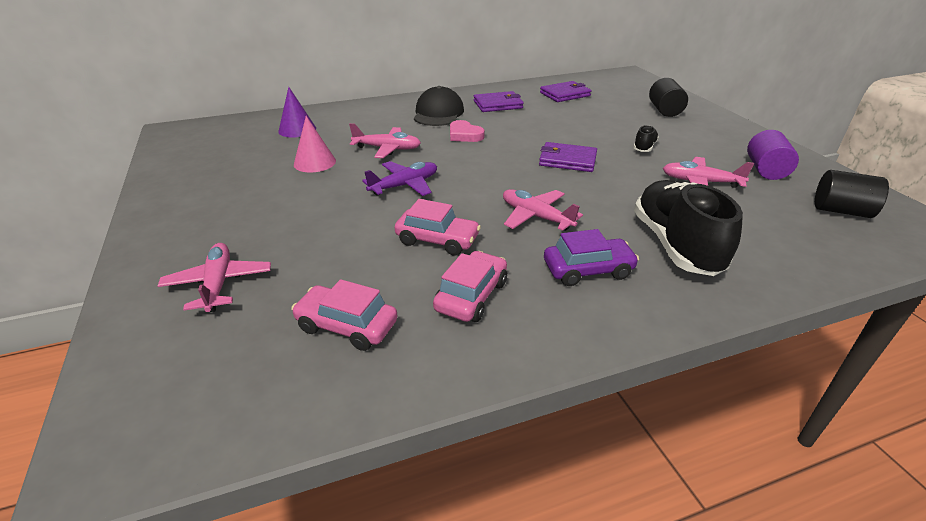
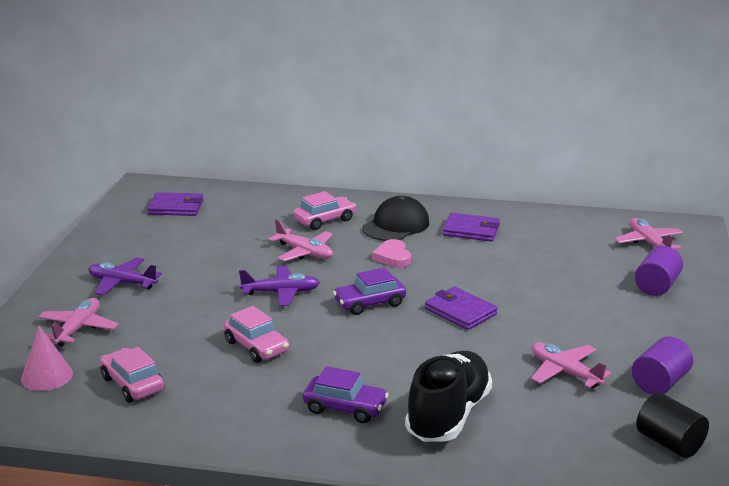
camera: 30 degrees right, 10 degrees down
purple cone [278,87,316,138] -> none
pink cone [294,116,336,172] -> pink cone moved to [21,326,73,391]
pink car [433,251,507,322] -> pink car moved to [293,191,356,230]
pink plane [503,189,583,231] -> pink plane moved to [615,218,683,249]
purple wallet [540,81,591,102] -> purple wallet moved to [147,192,204,216]
black shoe [633,125,659,152] -> none
black cylinder [649,78,688,117] -> purple cylinder [635,246,683,296]
none -> purple plane [89,257,162,295]
none -> purple car [333,267,406,315]

